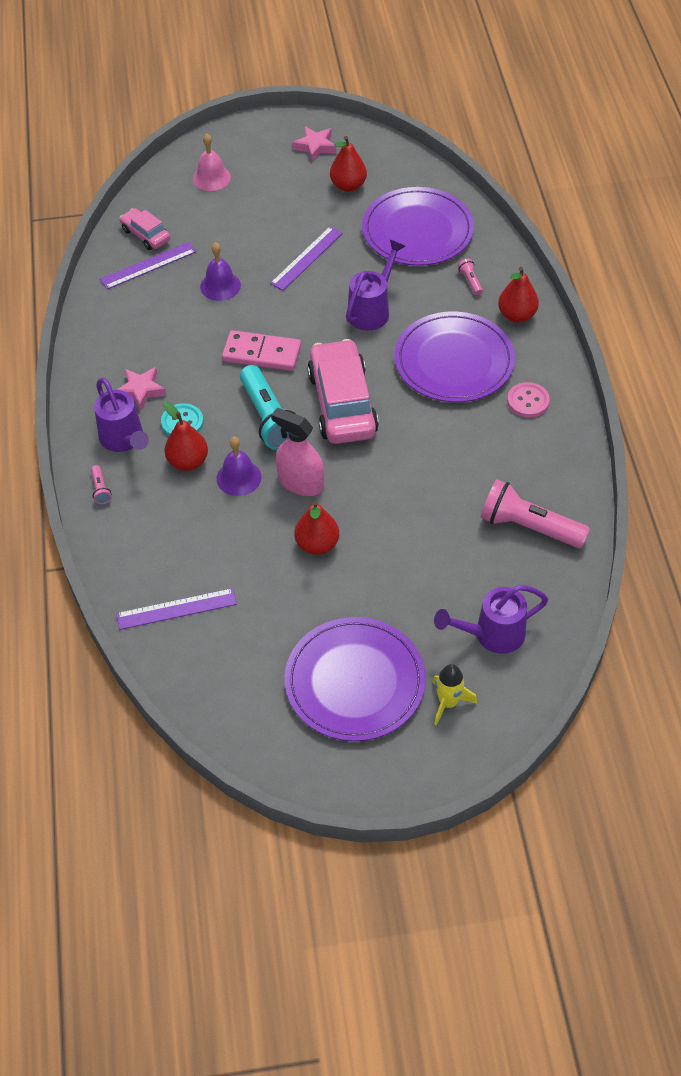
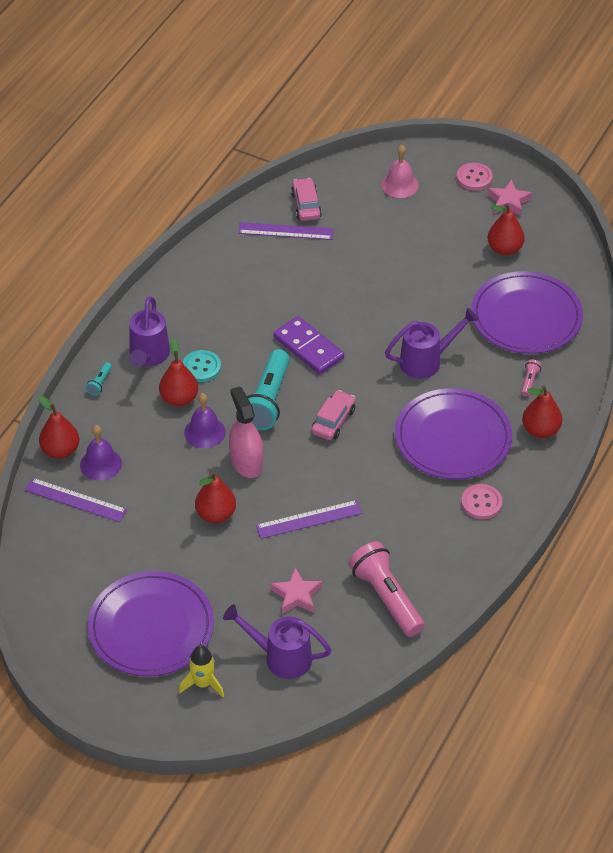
camera: 35 degrees right, 5 degrees down
pink flashlight [91,465,112,504] -> turquoise flashlight [86,362,112,396]
pink star [117,367,167,411] -> pink star moved to [270,567,322,614]
purple bell [200,242,241,301] -> purple bell moved to [80,425,122,481]
pink domino [222,330,301,371] -> purple domino [274,316,344,374]
purple ruler [270,226,343,290] -> purple ruler moved to [256,500,362,539]
pink car [307,339,379,444] -> pink car [312,390,356,440], size x0.51
none -> red pear [38,395,79,459]
none -> pink button [457,163,493,191]

